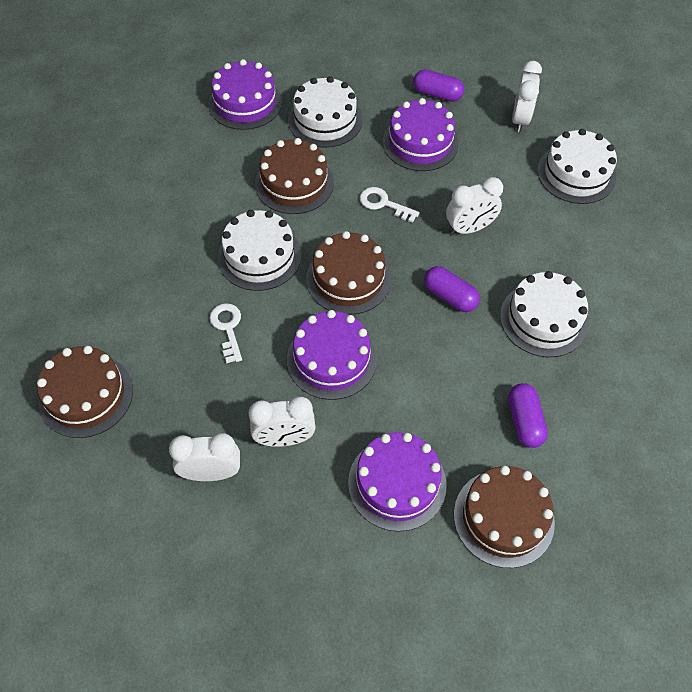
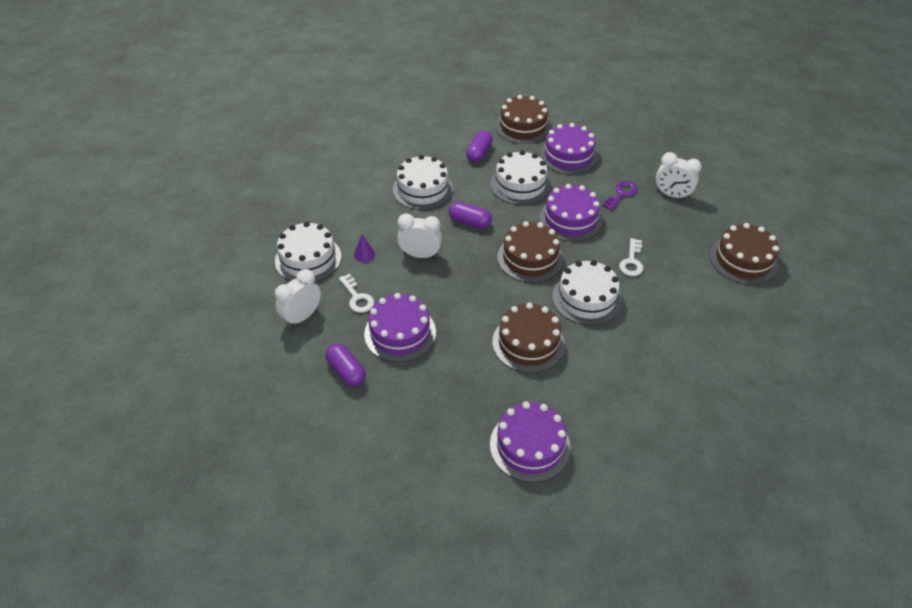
camera: 150 degrees left, 10 degrees down
white clock [248,396,315,447] -> purple key [603,181,638,210]
white cake [288,76,363,148] -> white cake moved to [490,150,551,205]
white key [360,187,420,223] -> white key moved to [339,274,374,313]
purple capsule [424,266,480,312] -> purple capsule turned 45 degrees counterclockwise [449,201,492,229]
none -> purple cone [354,235,375,262]

